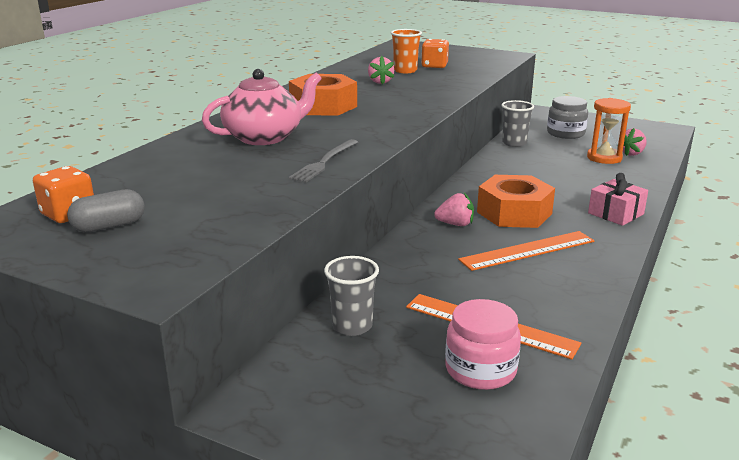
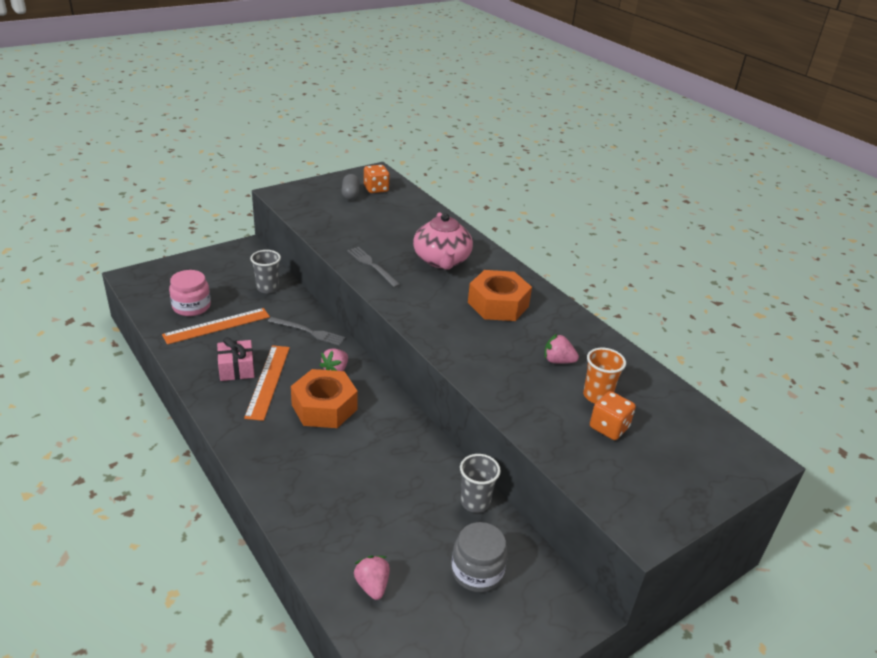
camera: 115 degrees right, 10 degrees up
orange hourglass [587,98,631,164] -> none
pink gift [588,173,648,226] -> pink gift moved to [217,337,255,381]
none -> grey fork [268,317,346,346]

